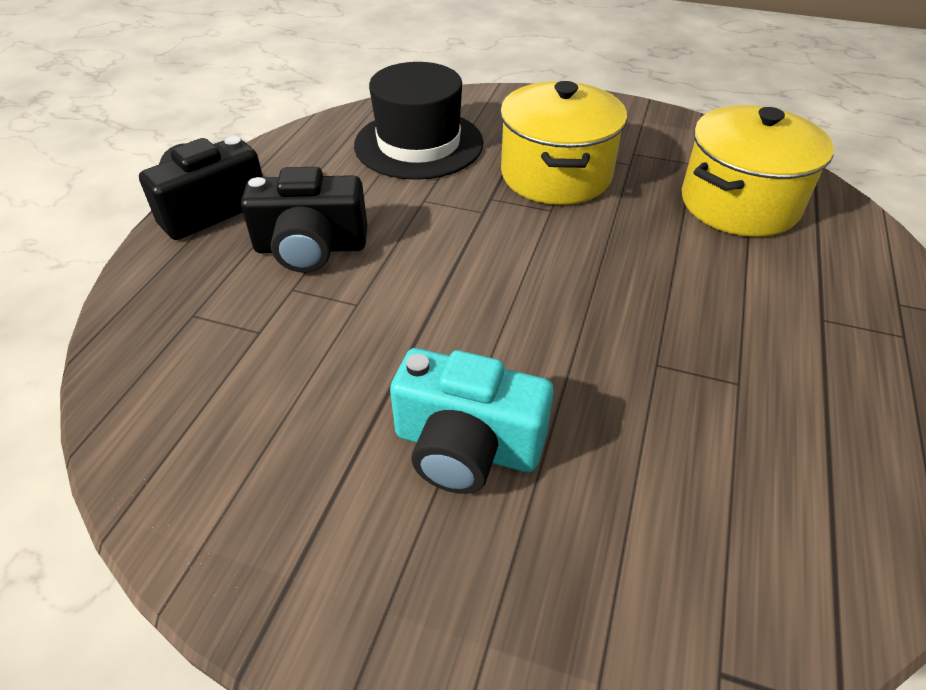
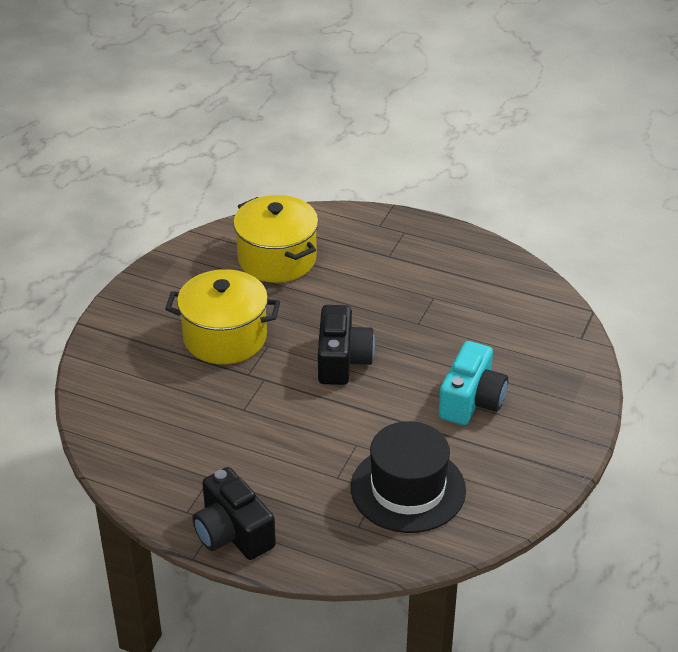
camera: 85 degrees left, 5 degrees down
black camera [241,167,367,273] -> black camera moved to [318,305,375,385]
black hat [354,62,483,180] -> black hat moved to [351,421,466,533]

